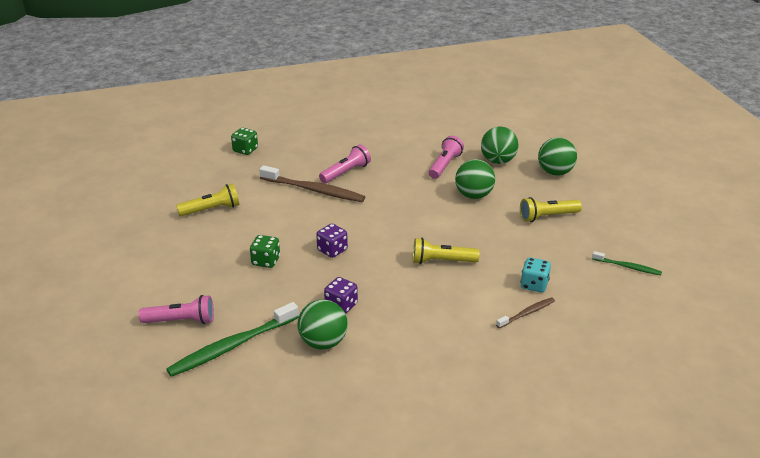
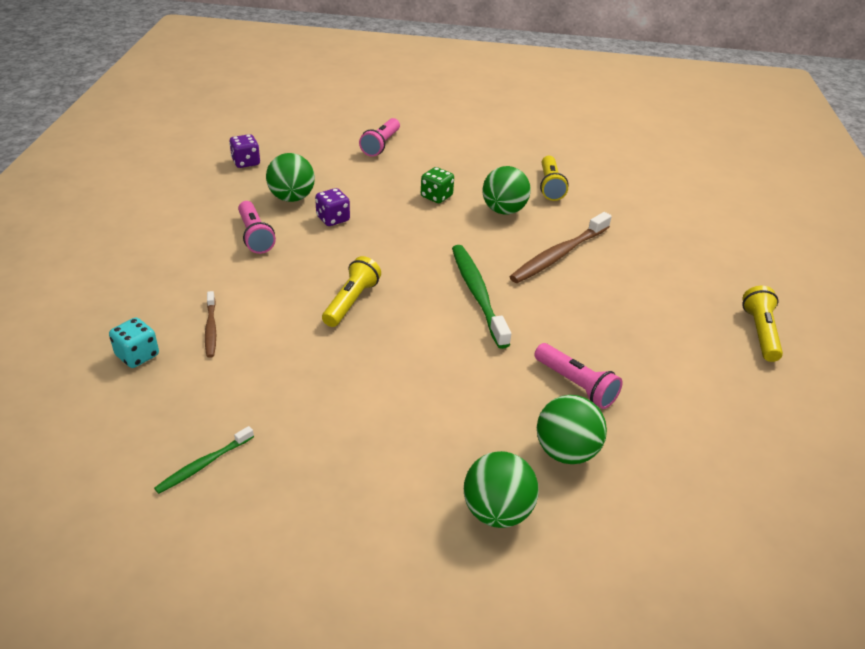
camera: 110 degrees right, 5 degrees up
green toothbrush [166,302,299,377] -> green toothbrush moved to [452,245,511,349]
green dice [231,128,258,155] -> none
purple dice [316,224,348,258] -> purple dice moved to [229,134,260,168]
pink flashlight [319,145,371,183] -> pink flashlight moved to [238,201,276,254]
green ball [455,159,495,199] -> green ball moved to [482,166,531,215]
yellow flashlight [520,197,582,222] -> yellow flashlight moved to [742,286,783,362]
turquoise dice [520,258,551,292] -> turquoise dice moved to [109,318,159,368]

